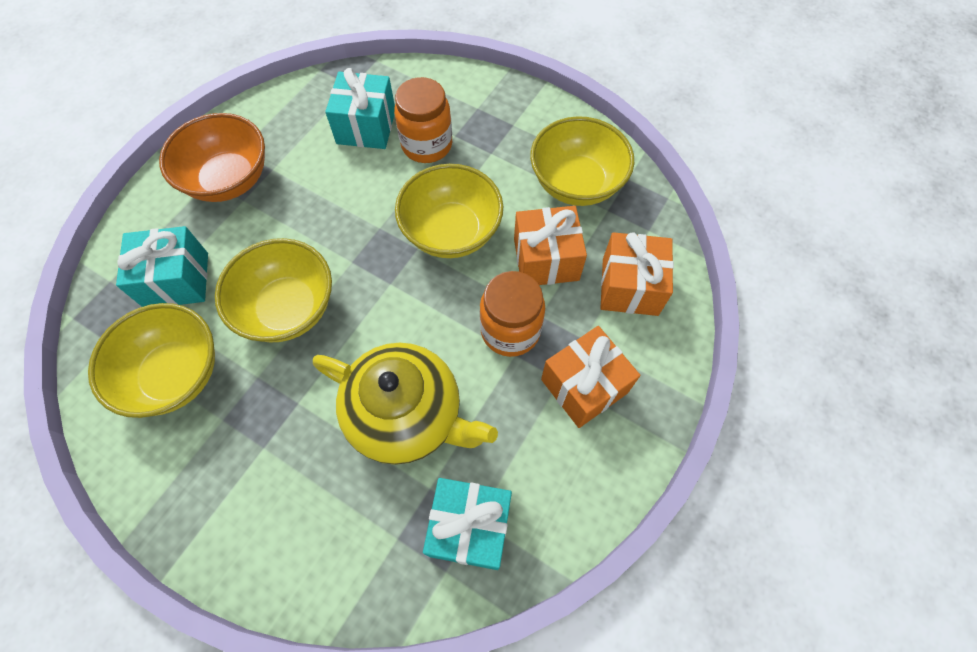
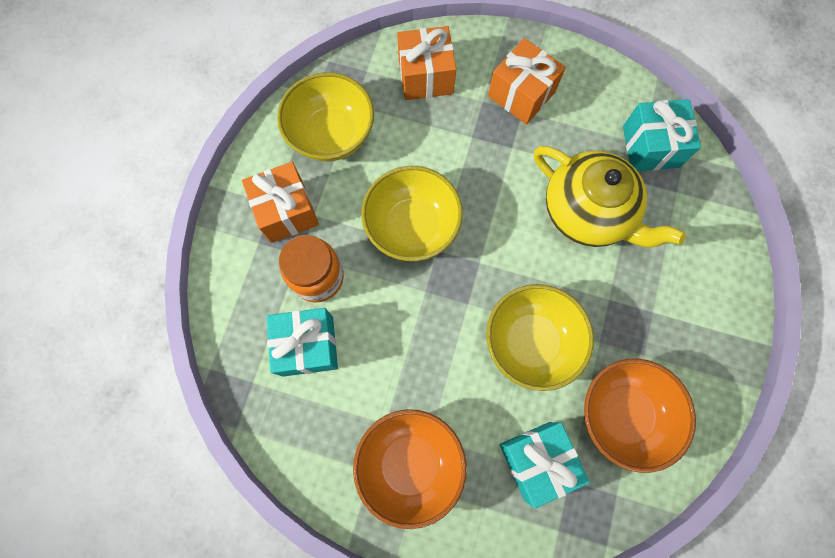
camera: 105 degrees left, 10 degrees up
yellow bowl [88,303,215,418] -> orange bowl [584,359,696,473]
yellow teapot [313,342,498,465] -> yellow teapot turned 120 degrees clockwise [534,146,686,248]
orange jar [480,271,545,357] -> none
orange gift [514,206,587,285] -> orange gift moved to [242,162,319,243]

